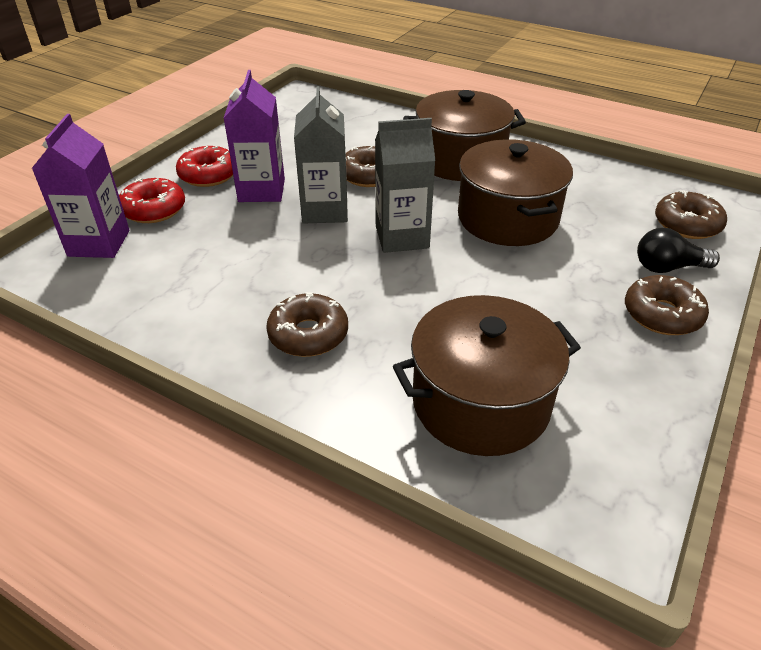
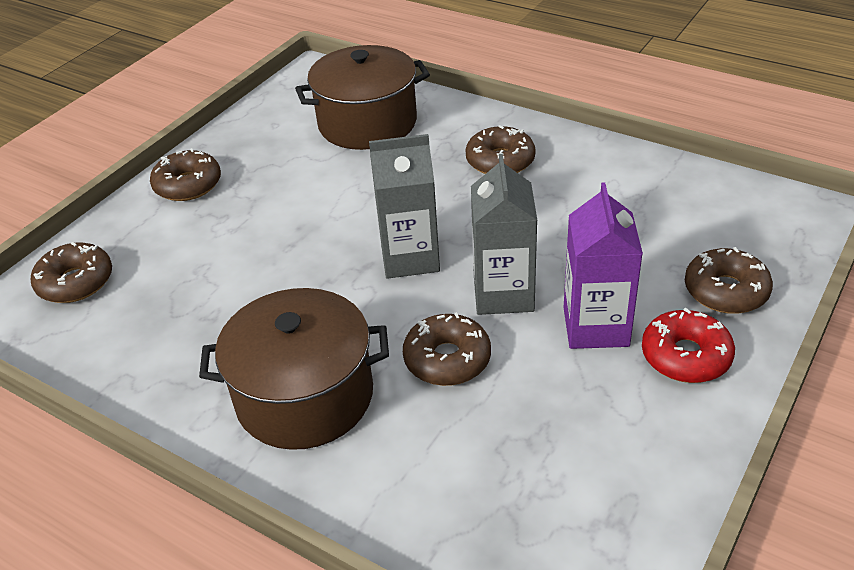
camera: 175 degrees left, 0 degrees up
purple carton [32,114,130,258] -> none
red donut [119,178,185,223] -> brown donut [685,247,773,314]
brown pot [458,139,573,246] -> none
black light bulb [637,227,720,273] -> none

